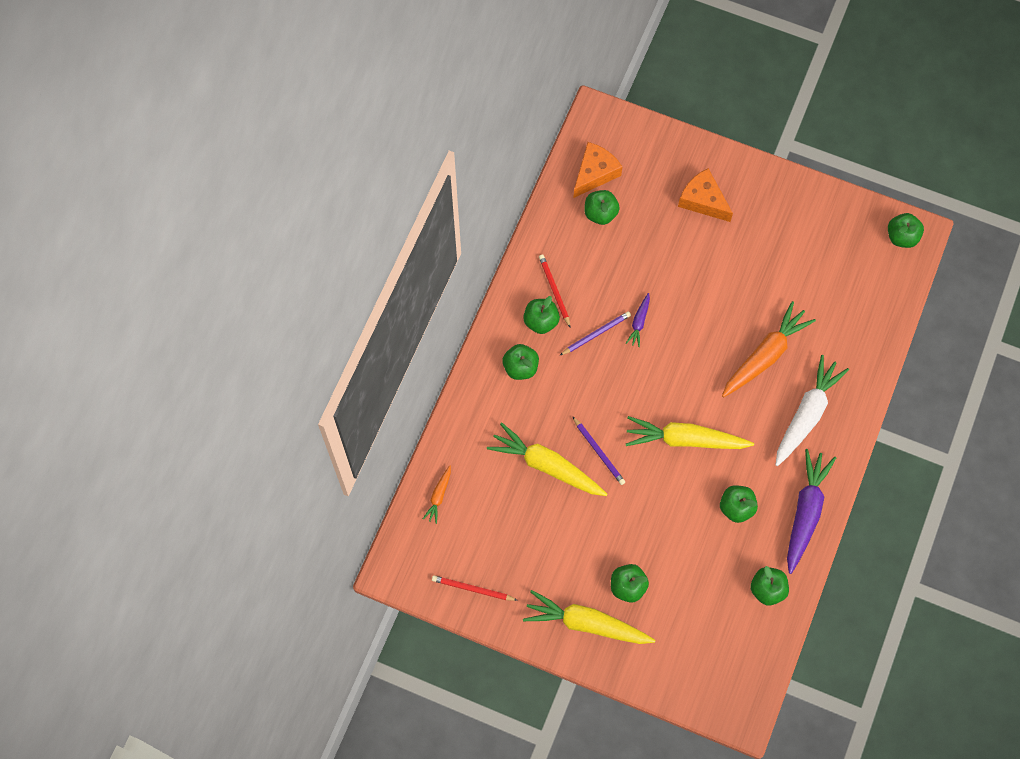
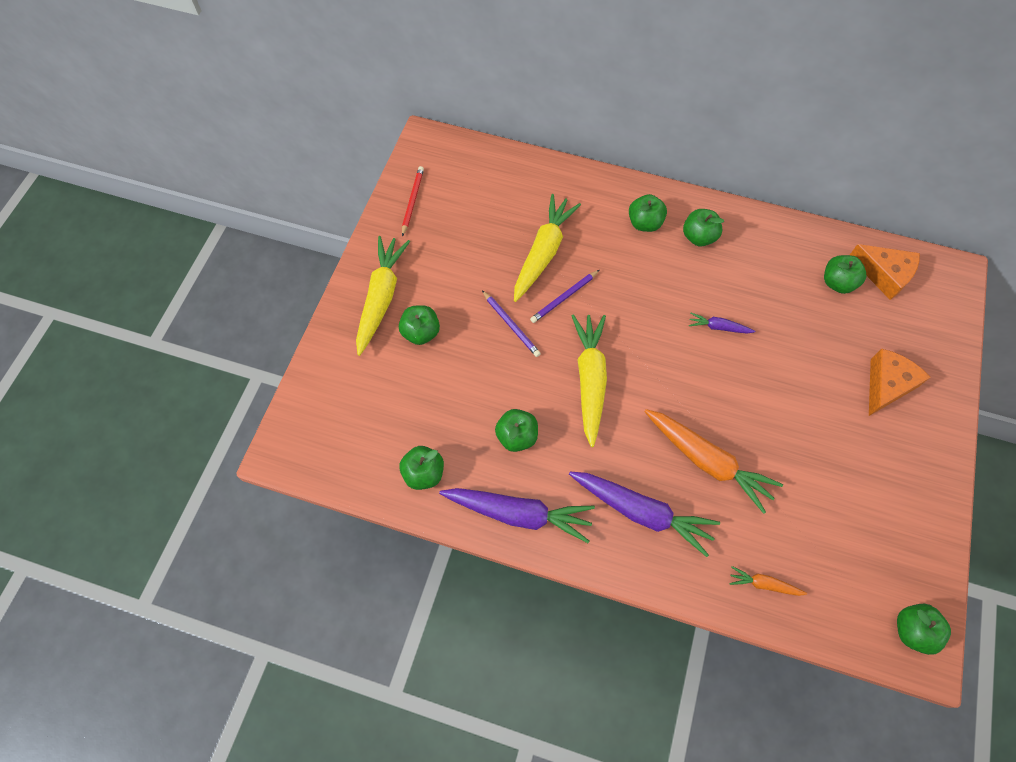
camera: 85 degrees right, 5 degrees down
orange carrot [423,465,451,524] -> orange carrot moved to [729,566,807,596]
red pencil [539,255,570,327] -> none
purple pencil [560,311,631,355] -> purple pencil moved to [482,290,541,357]
white carrot [775,355,849,466] -> purple carrot [569,472,720,557]

